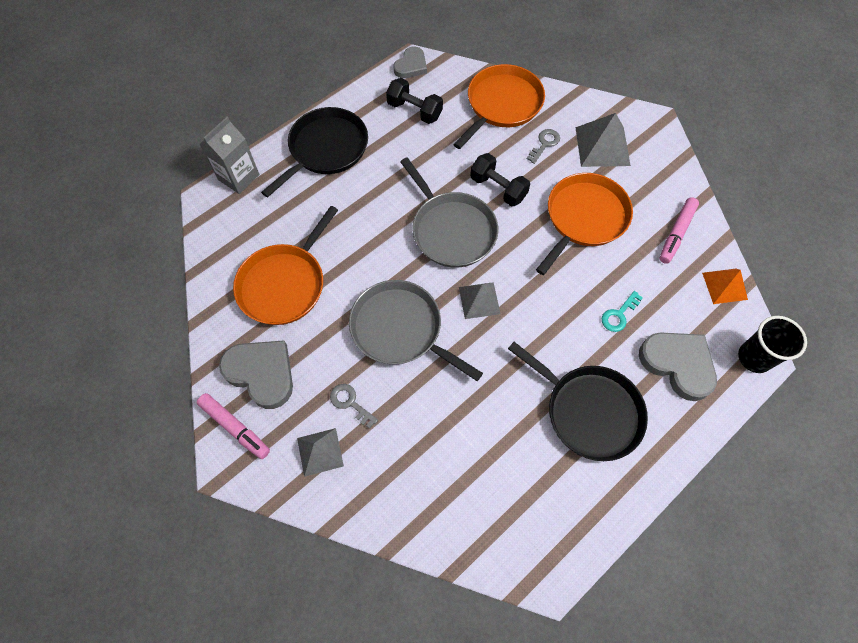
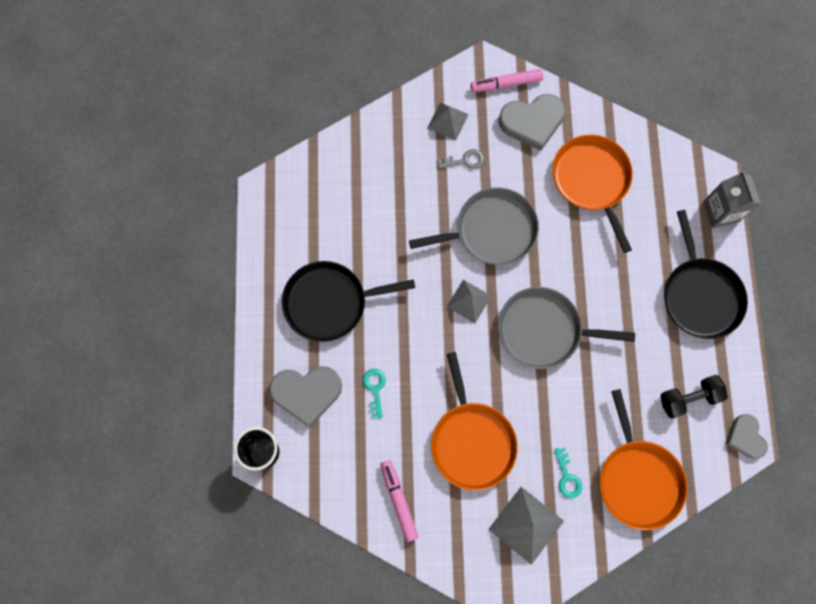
camera: 130 degrees right, 10 degrees up
black dumbbell [470,153,530,207] -> none
grey key [527,129,560,164] -> turquoise key [554,447,582,498]
orange pyramid [702,269,748,304] -> none

